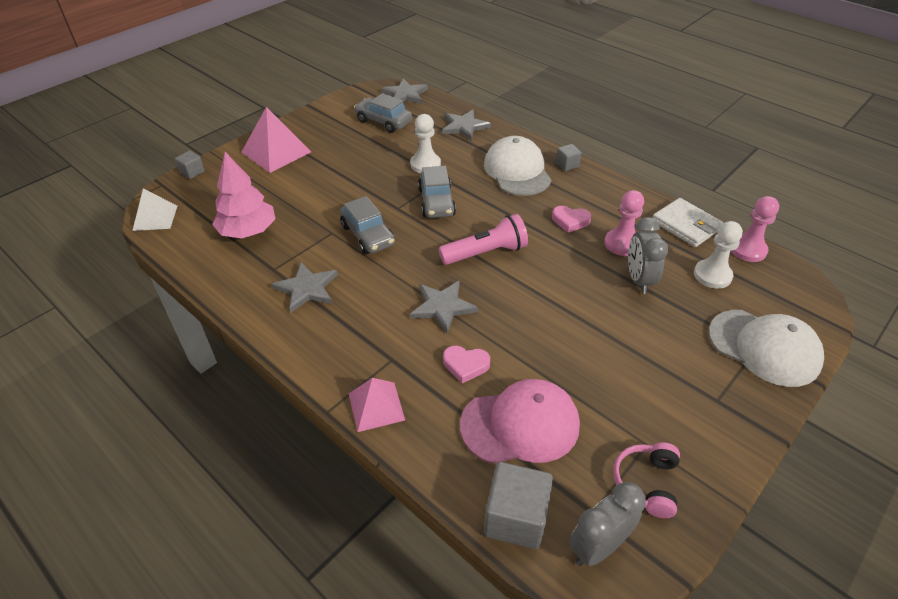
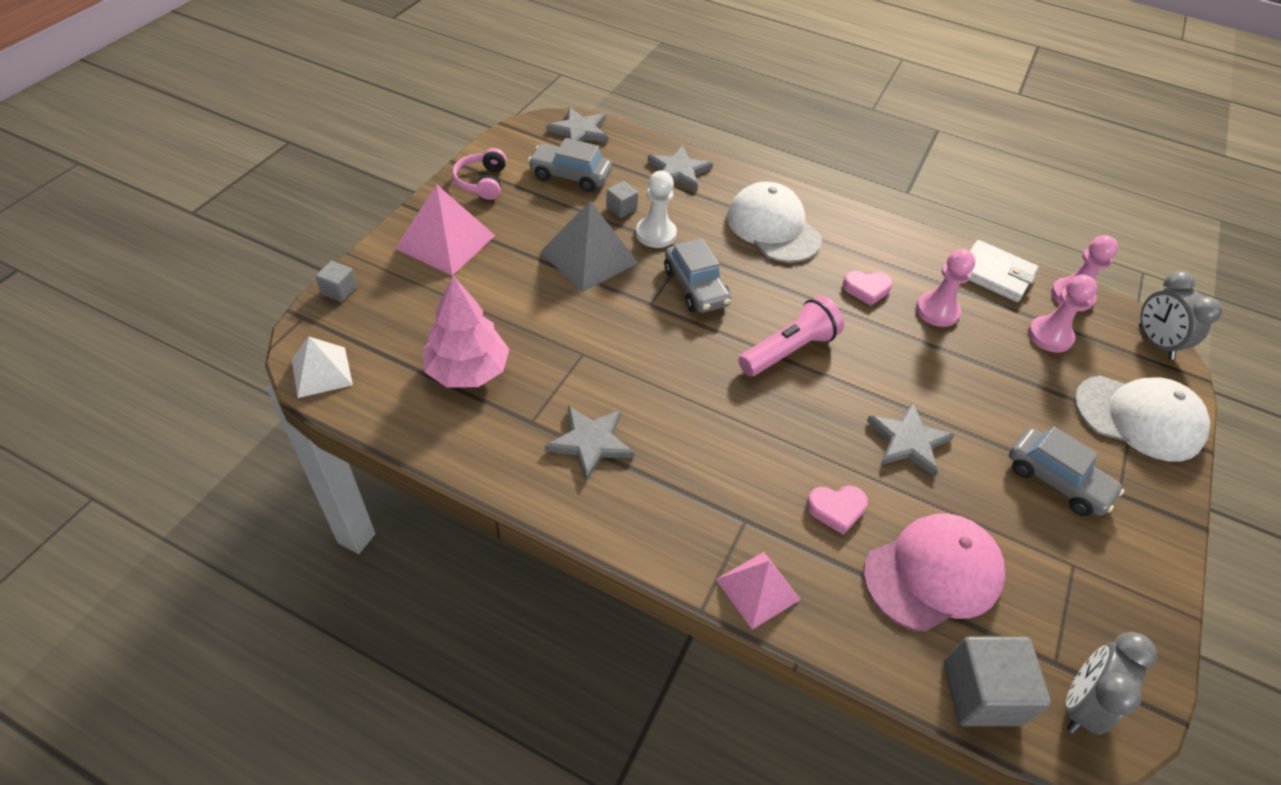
camera: 20 degrees left, 5 degrees up
grey car [340,196,395,254] -> grey car moved to [1009,427,1124,516]
grey star [410,280,478,334] -> grey star moved to [867,402,955,477]
grey cube [556,144,582,171] -> grey cube moved to [606,181,638,218]
pink headphones [613,442,680,518] -> pink headphones moved to [452,148,506,200]
grey clock [628,217,668,294] -> grey clock moved to [1139,271,1222,360]
white pawn [694,221,743,289] -> pink pawn [1028,275,1097,353]
none -> grey pyramid [540,201,638,292]

